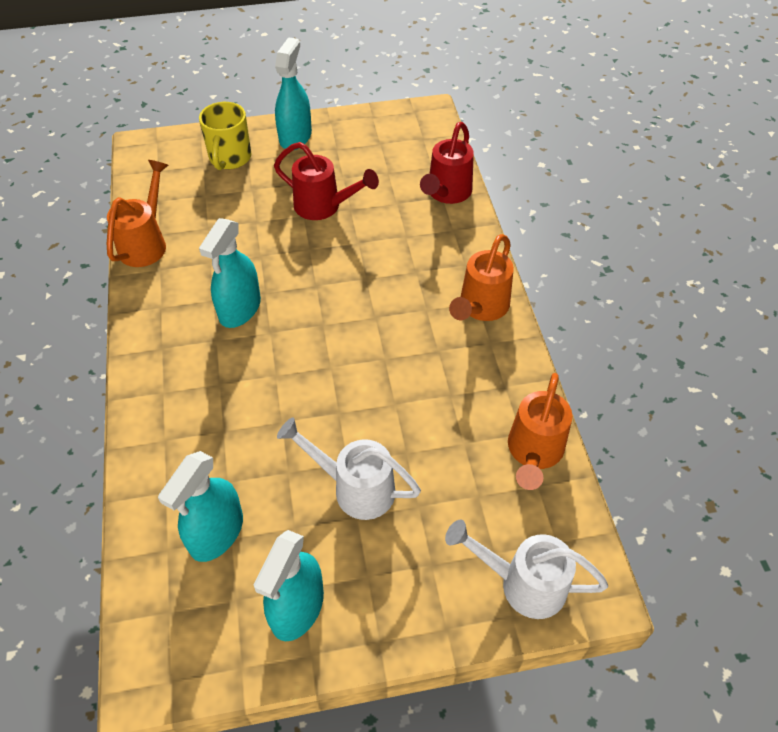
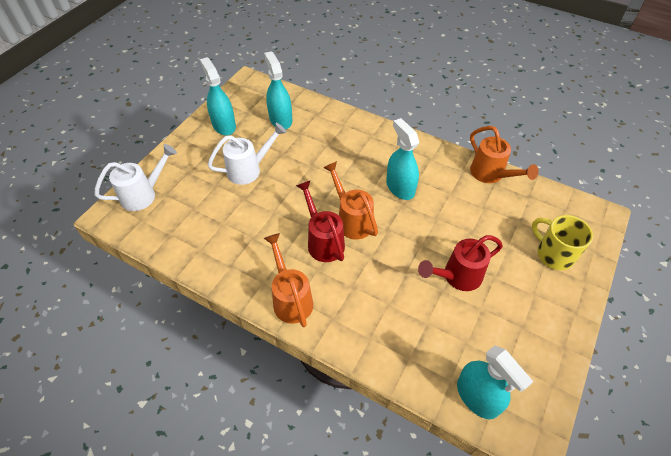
camera: 130 degrees right, 0 degrees up
turquoise spray bottle [275,37,312,150] -> turquoise spray bottle moved to [457,346,534,419]
red watering can [420,122,474,204] -> red watering can moved to [296,180,345,262]
orange watering can [508,373,572,490] -> orange watering can moved to [323,161,378,239]

